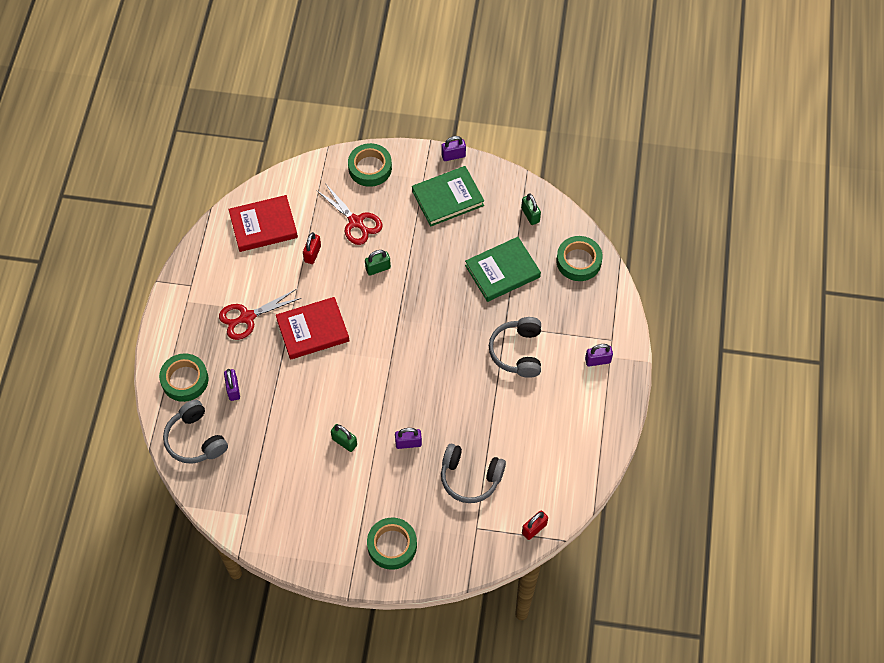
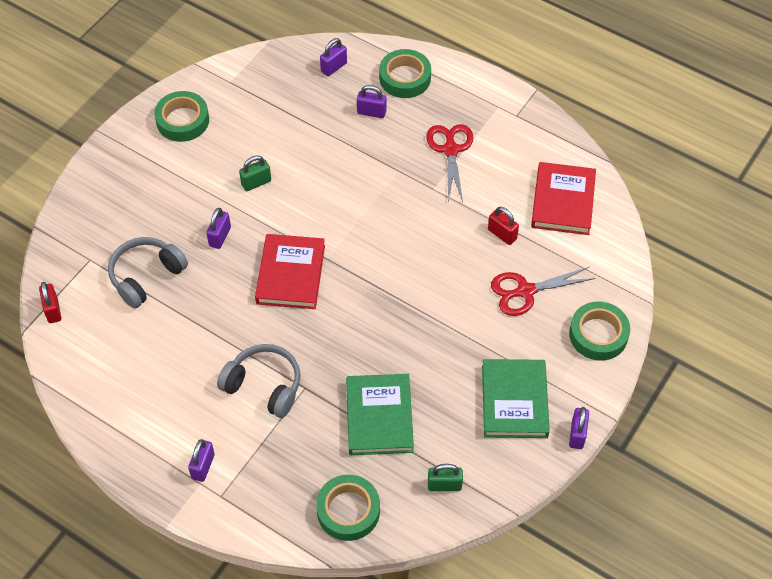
camera: 115 degrees right, 5 degrees down
grey headphones [163,400,228,464] -> purple padlock [320,38,347,76]
red book [276,297,349,360] -> red book moved to [255,234,325,309]
green padlock [365,250,391,276] -> none
green tape [367,517,417,570] -> green tape moved to [154,91,209,142]

